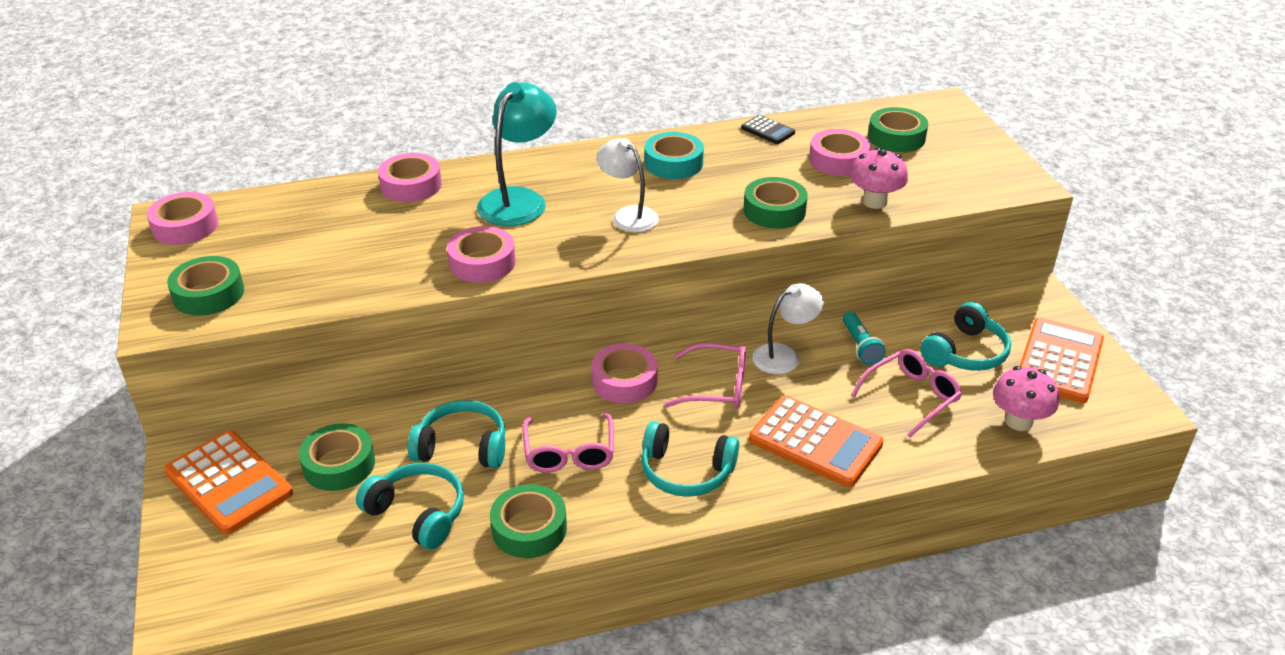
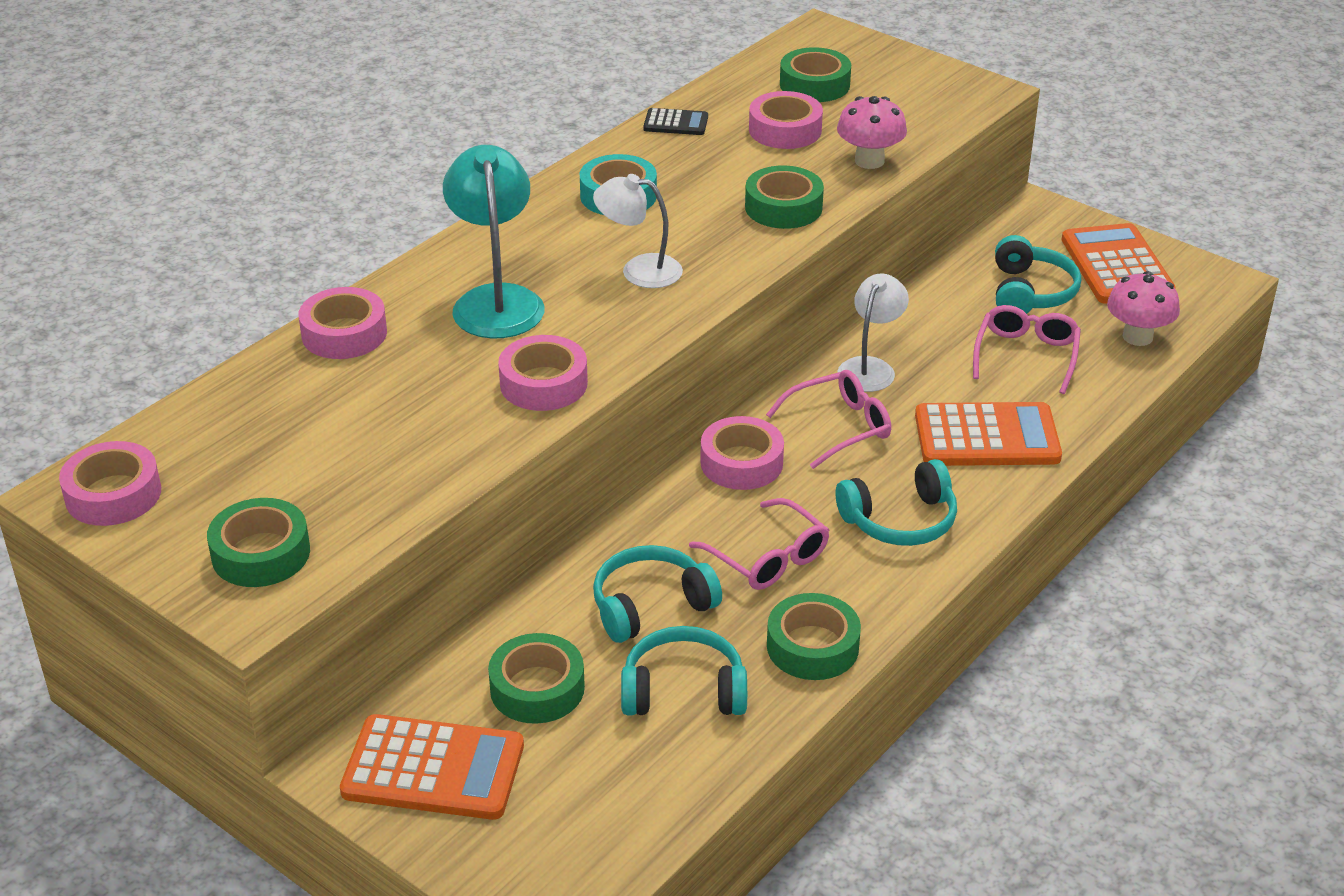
camera: 35 degrees left, 0 degrees up
turquoise flashlight [843,312,886,365] -> none

